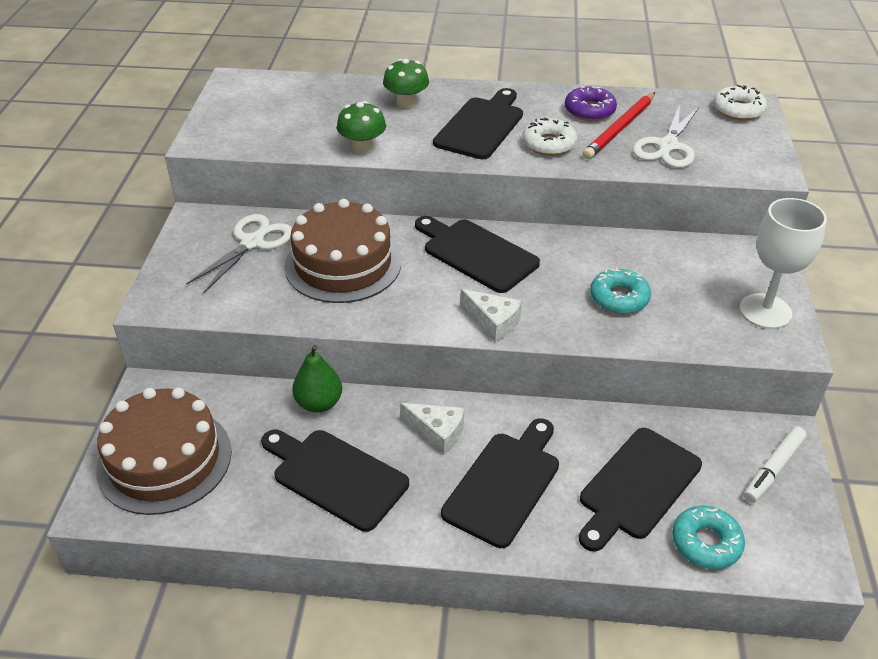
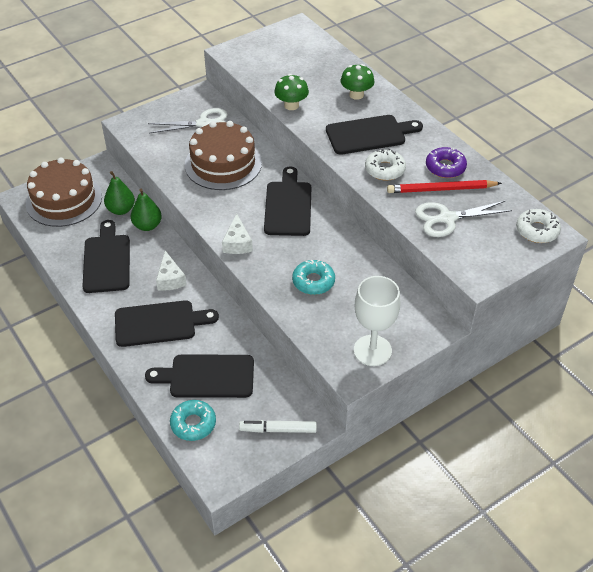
camera: 50 degrees right, 5 degrees up
none -> green pear [104,171,135,215]

